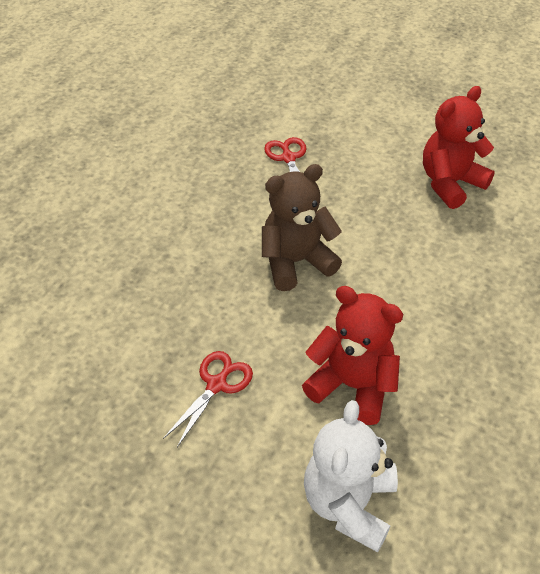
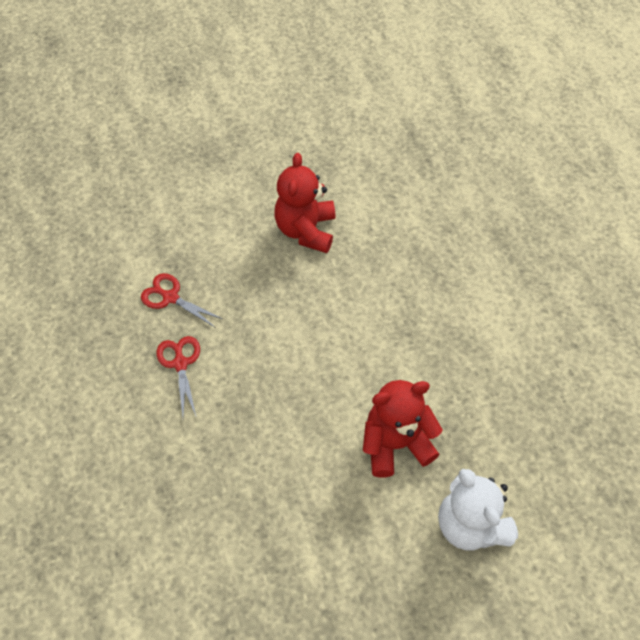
camera: 45 degrees left, 10 degrees up
red scissors [163,351,253,447] -> red scissors moved to [156,336,200,416]
brown teddy bear [262,164,342,291] -> none

